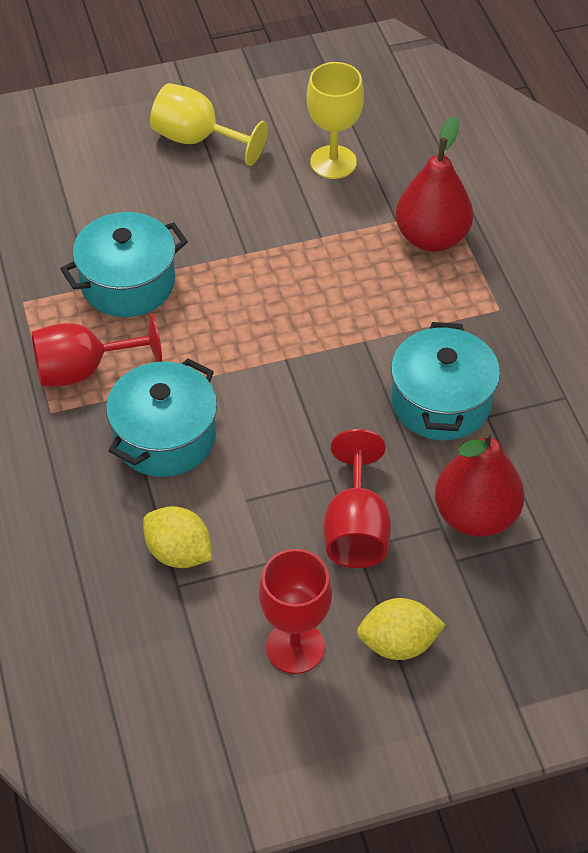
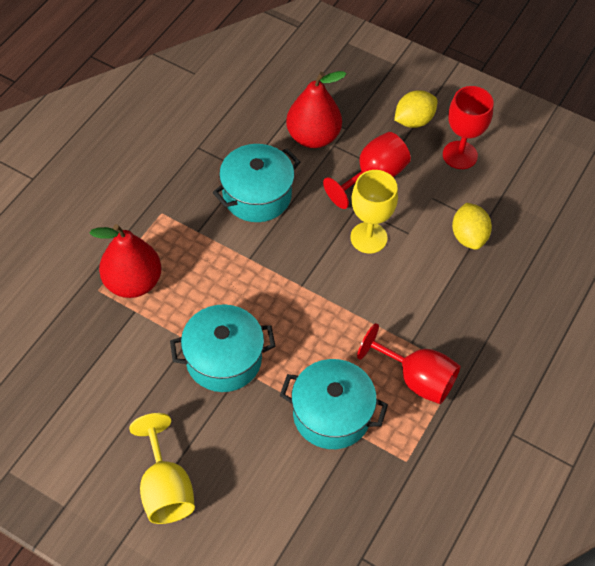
camera: 135 degrees left, 5 degrees up
turquoise pot [106,358,217,477] -> turquoise pot moved to [170,304,275,392]
yellow goblet [307,62,364,179] -> yellow goblet moved to [350,170,398,253]
yellow lemon [357,598,445,660] -> yellow lemon turned 75 degrees counterclockwise [394,90,437,128]

